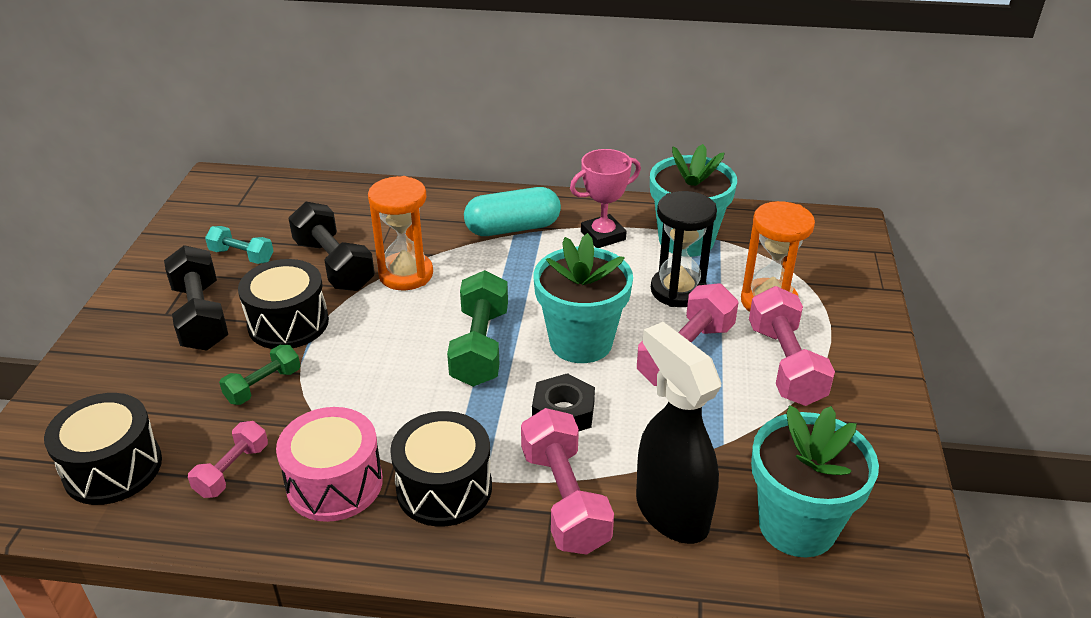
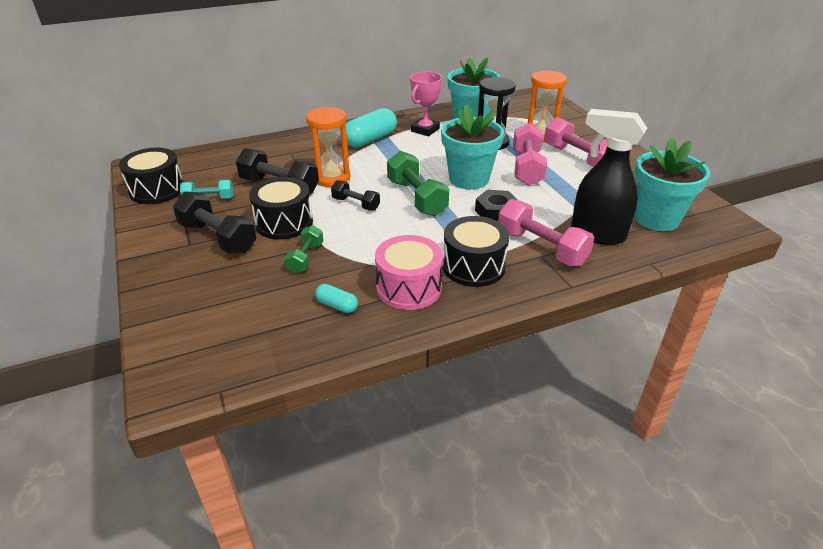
camera: 30 degrees left, 0 degrees up
black drum [44,393,162,505] -> black drum moved to [119,148,184,204]
pink dumbbell [188,421,268,498] -> turquoise capsule [315,284,358,313]
none -> black dumbbell [331,180,380,211]

